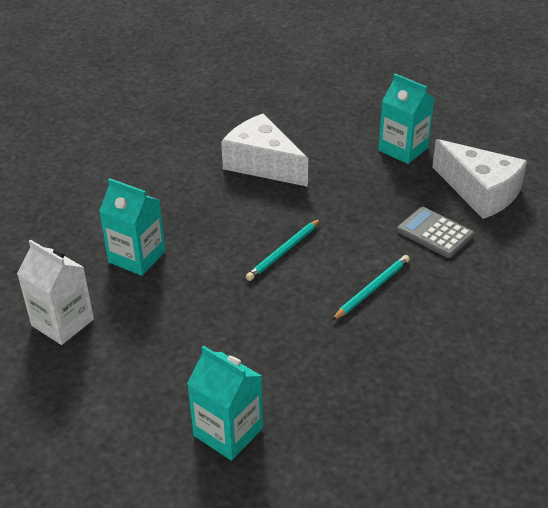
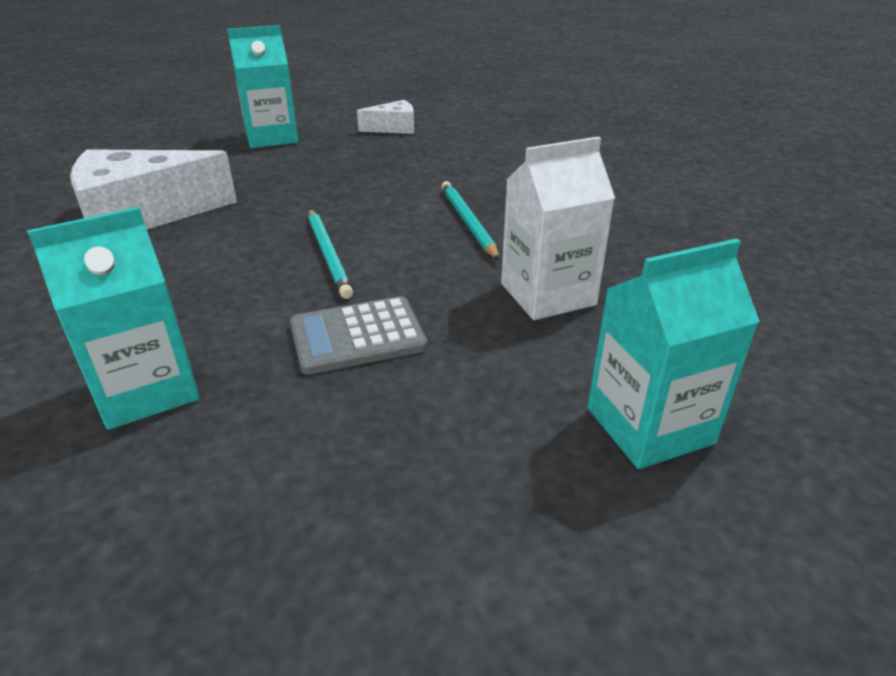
camera: 60 degrees left, 5 degrees down
white carton [17,240,94,345] -> white carton moved to [501,136,615,320]
grey calculator [397,207,474,258] -> grey calculator moved to [290,296,428,375]
white cheese [432,139,527,219] -> white cheese [357,100,414,134], size x0.51

